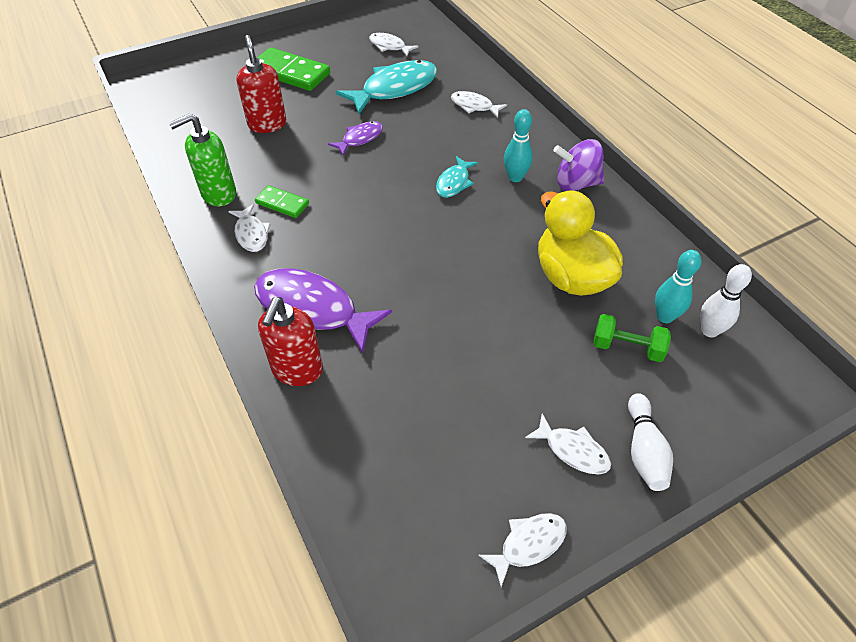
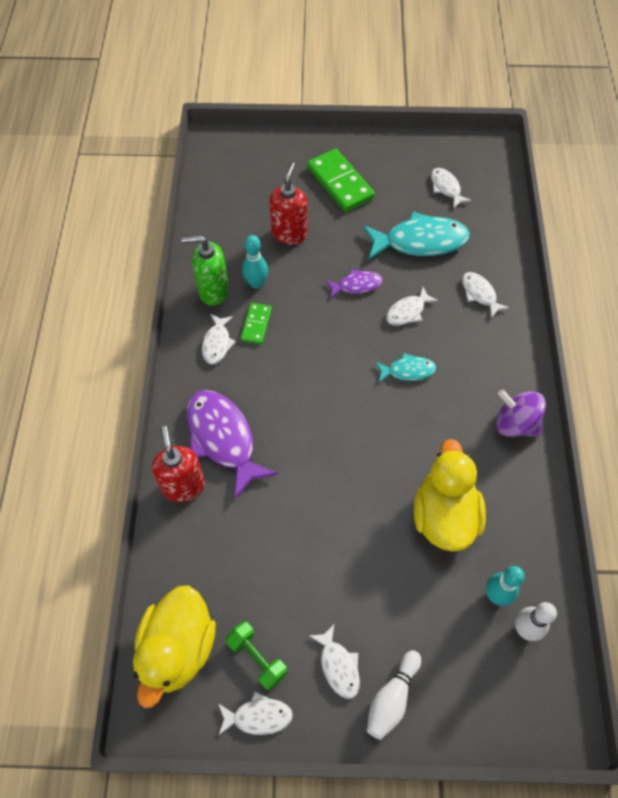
camera: 30 degrees right, 10 degrees up
green domino [255,185,309,218] -> green domino turned 45 degrees clockwise [241,303,272,344]
red soap dispenser [258,297,323,386] -> red soap dispenser turned 120 degrees clockwise [152,426,205,502]
turquoise fish [436,156,478,198] -> turquoise fish turned 150 degrees counterclockwise [375,353,436,383]
turquoise bowling pin [504,109,533,182] -> turquoise bowling pin moved to [242,235,268,289]
green dumbbell [593,314,671,362] -> green dumbbell moved to [225,622,287,690]
none -> yellow duck [133,585,216,708]
none -> white fish [386,287,438,325]

